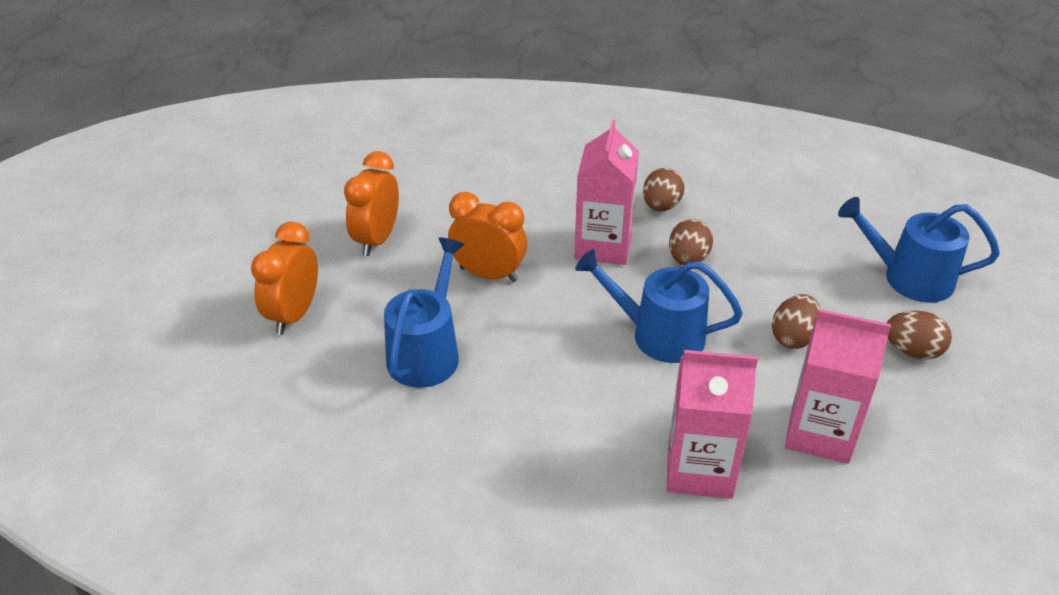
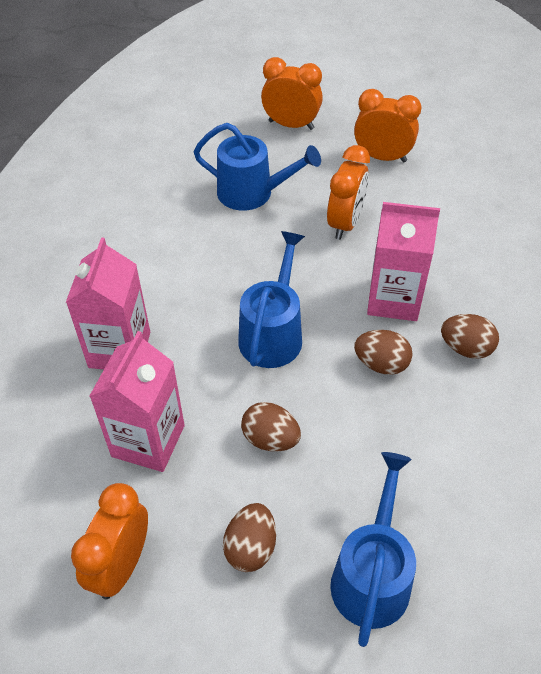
camera: 90 degrees right, 10 degrees up
none -> orange clock [71,483,148,599]

